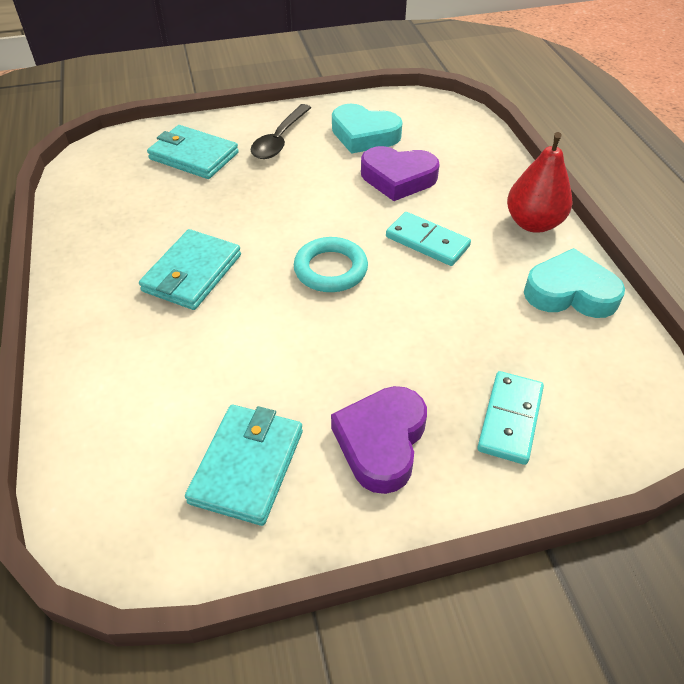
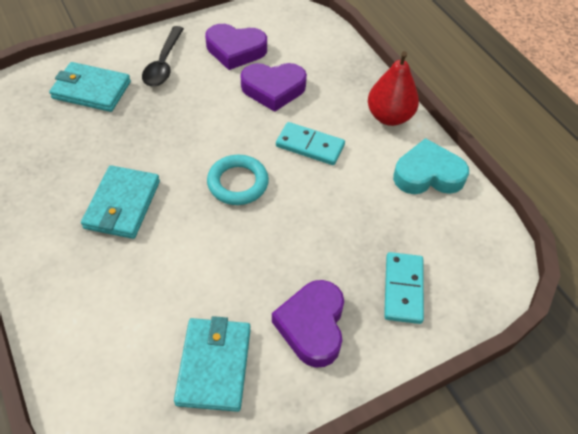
camera: 15 degrees left, 5 degrees up
turquoise heart [332,104,403,154] -> purple heart [205,24,267,70]

